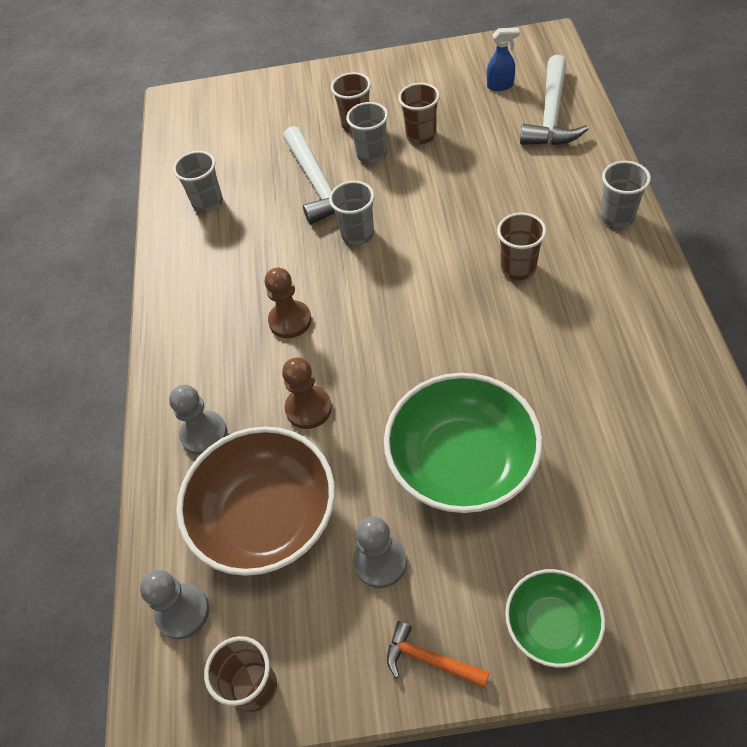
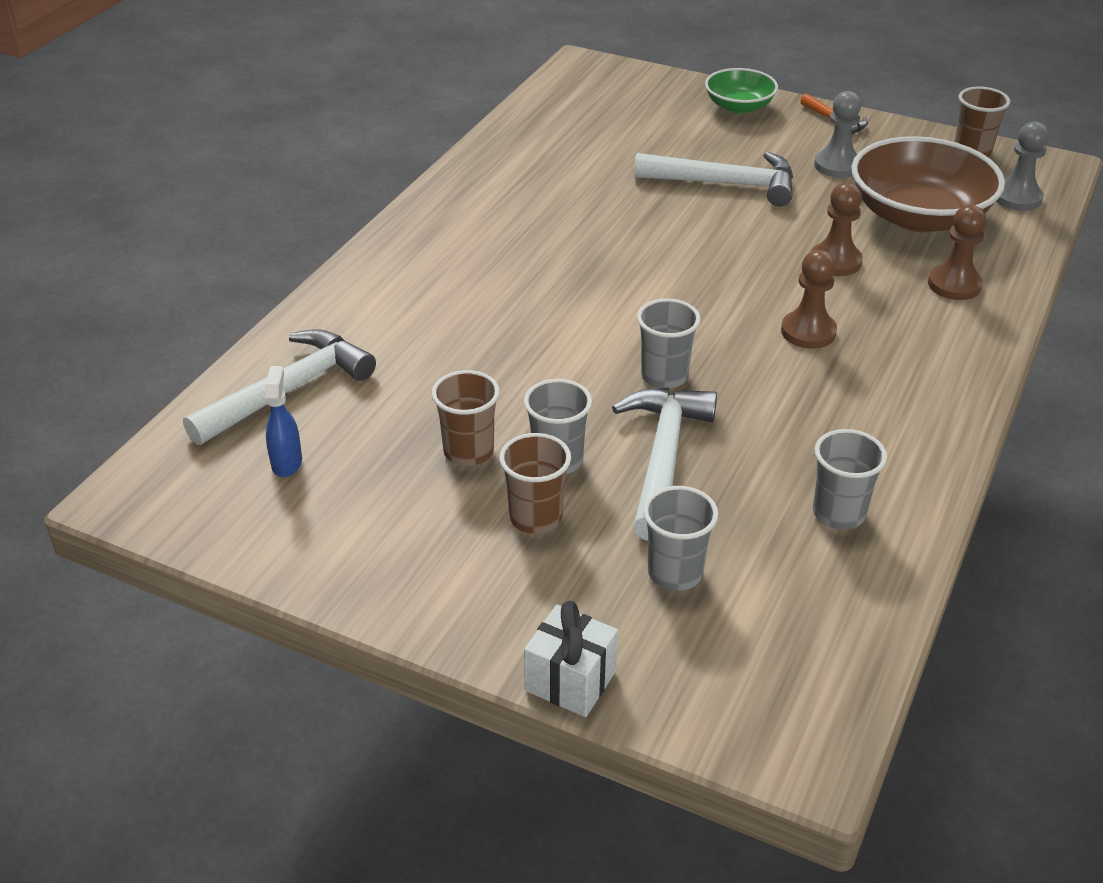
camera: 155 degrees left, 15 degrees down
grey pawn [169,385,227,455] -> brown pawn [928,205,986,300]
green bowl [384,373,543,513] -> white hammer [634,152,793,206]
blue spray bottle [487,28,520,91] -> blue spray bottle turned 60 degrees clockwise [265,366,302,477]
brown cup [497,213,546,280] -> none
grey cup [600,161,651,228] -> grey cup moved to [643,486,719,591]
none -> white gift [524,601,618,717]

